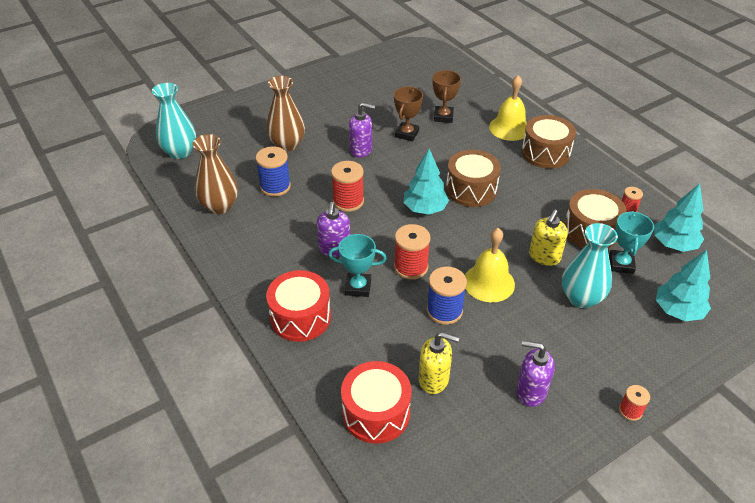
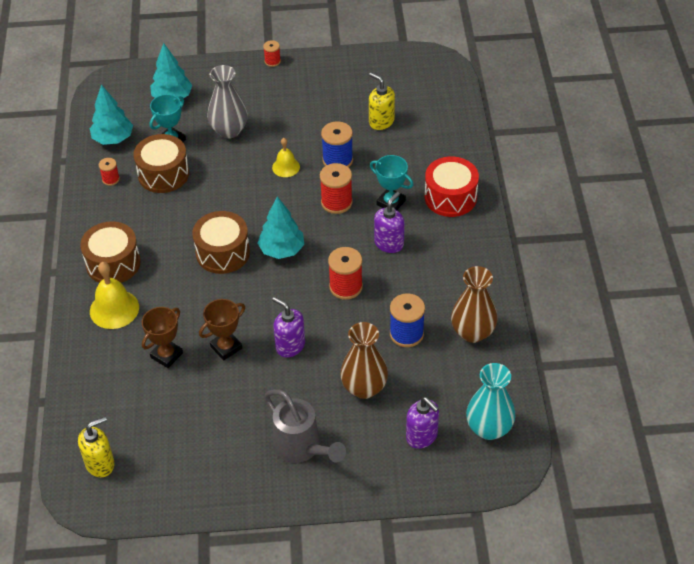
camera: 150 degrees left, 5 degrees up
red drum [341,361,412,443] -> none
yellow bell [465,228,515,302] -> yellow bell [272,138,300,177], size x0.61
purple soap dispenser [516,341,555,407] -> purple soap dispenser moved to [406,397,439,449]
yellow soap dispenser [529,210,568,266] -> yellow soap dispenser moved to [78,417,114,477]
turquoise vase [562,223,618,308] -> grey vase [207,65,248,139]
none -> grey watering can [264,389,346,463]

